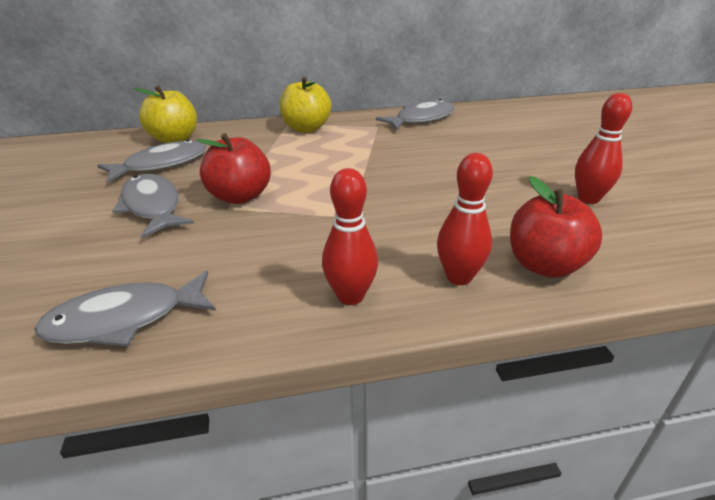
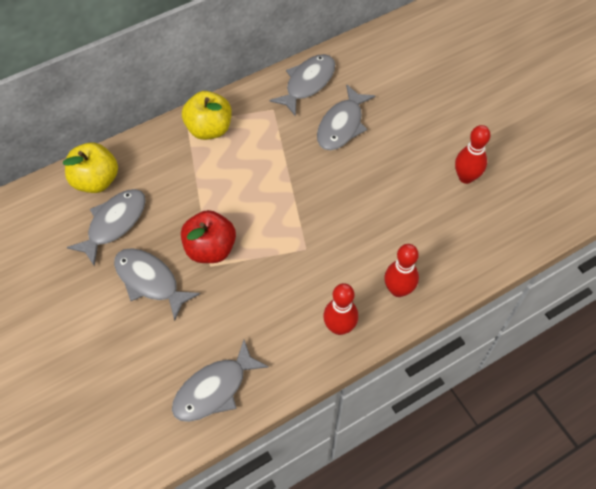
camera: 20 degrees left, 25 degrees up
red apple [510,176,602,278] -> none
none -> grey fish [317,84,375,150]

